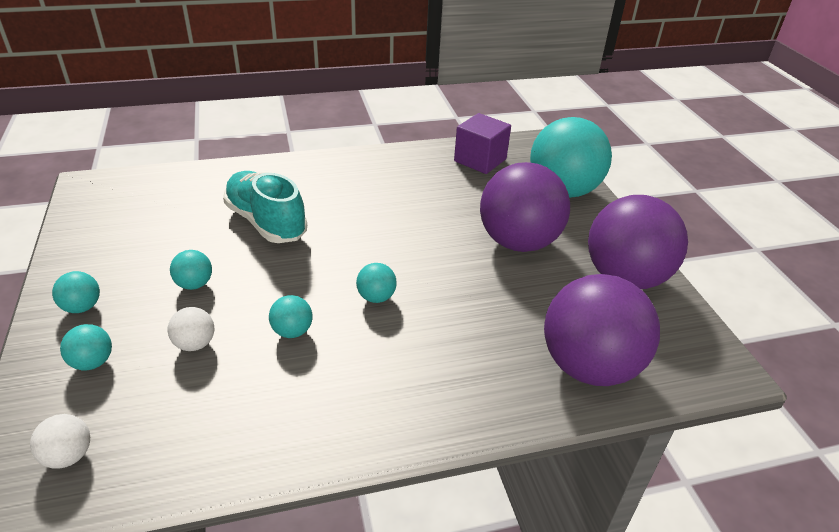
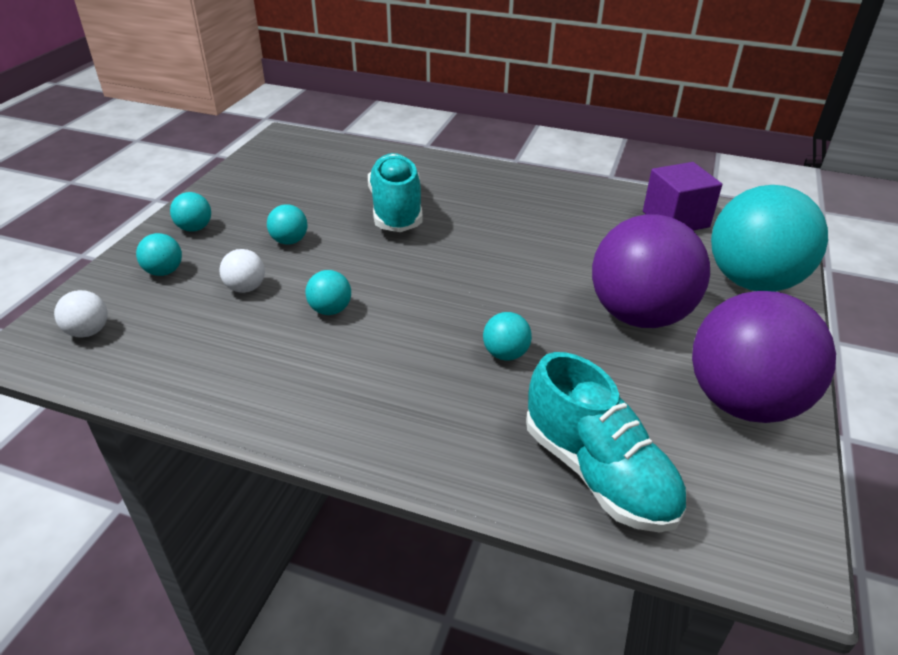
camera: 35 degrees right, 0 degrees up
turquoise ball [356,263,397,303] -> turquoise ball moved to [483,312,532,361]
purple ball [544,274,660,386] -> turquoise shoe [526,352,686,532]

